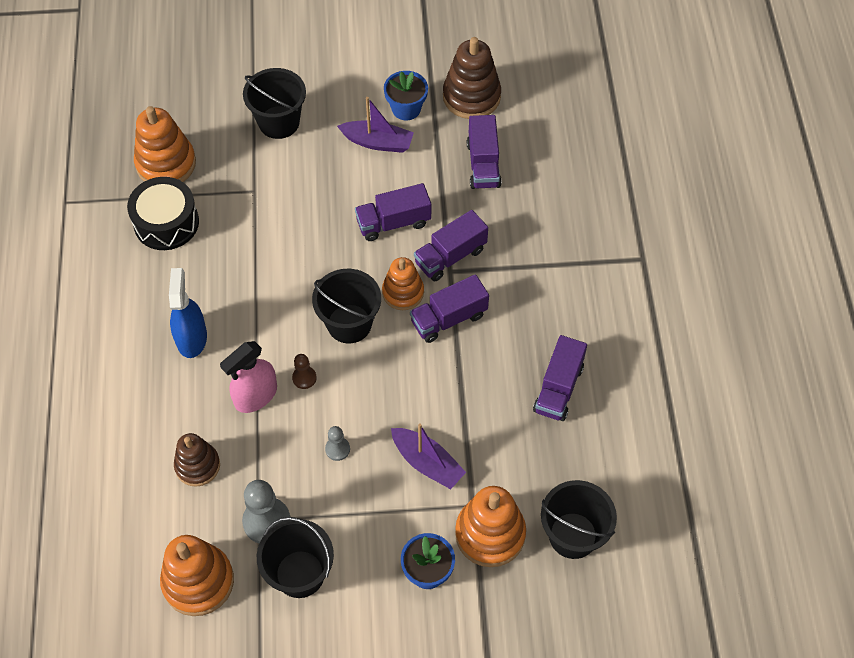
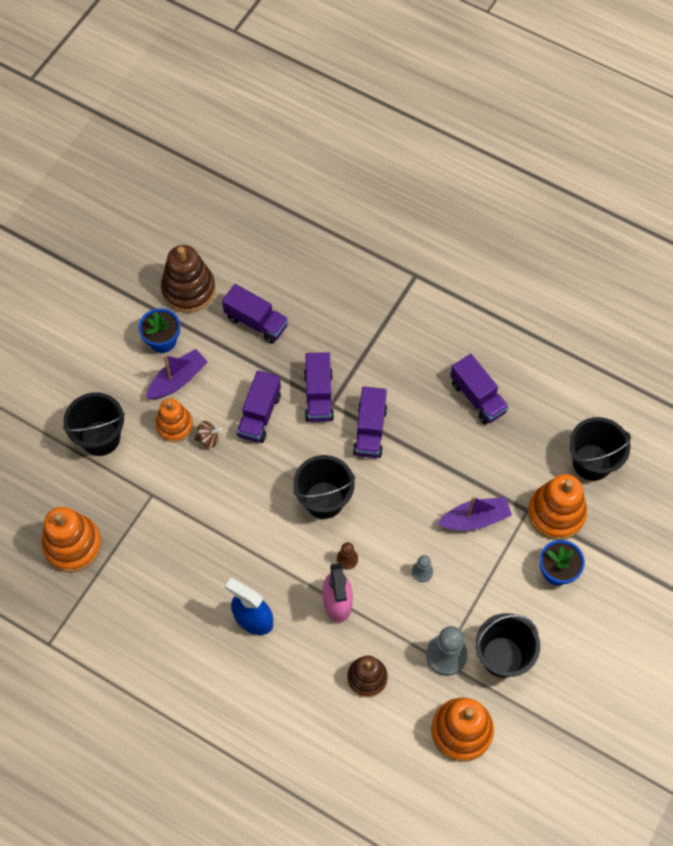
camera: 55 degrees left, 5 degrees up
black drum [127,177,199,250] -> none
orange stacking toy [382,257,424,310] -> orange stacking toy moved to [155,399,193,442]
none -> brown spinning top [194,421,222,448]

